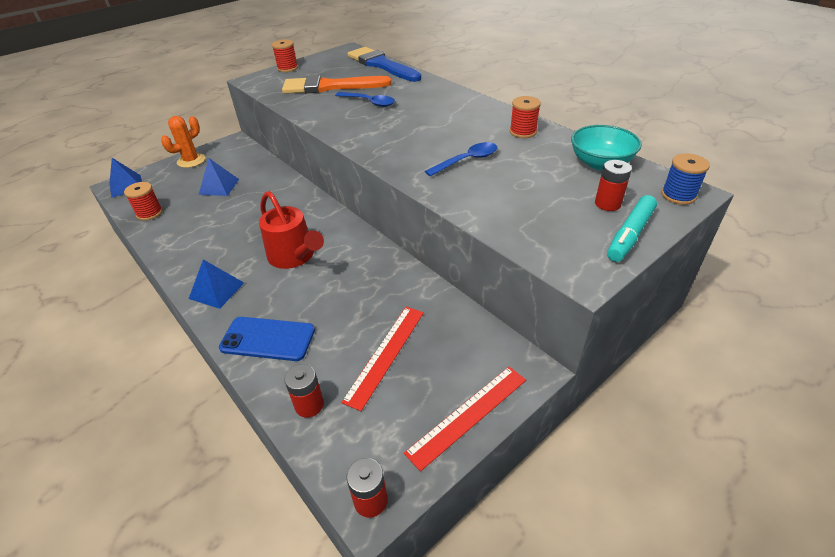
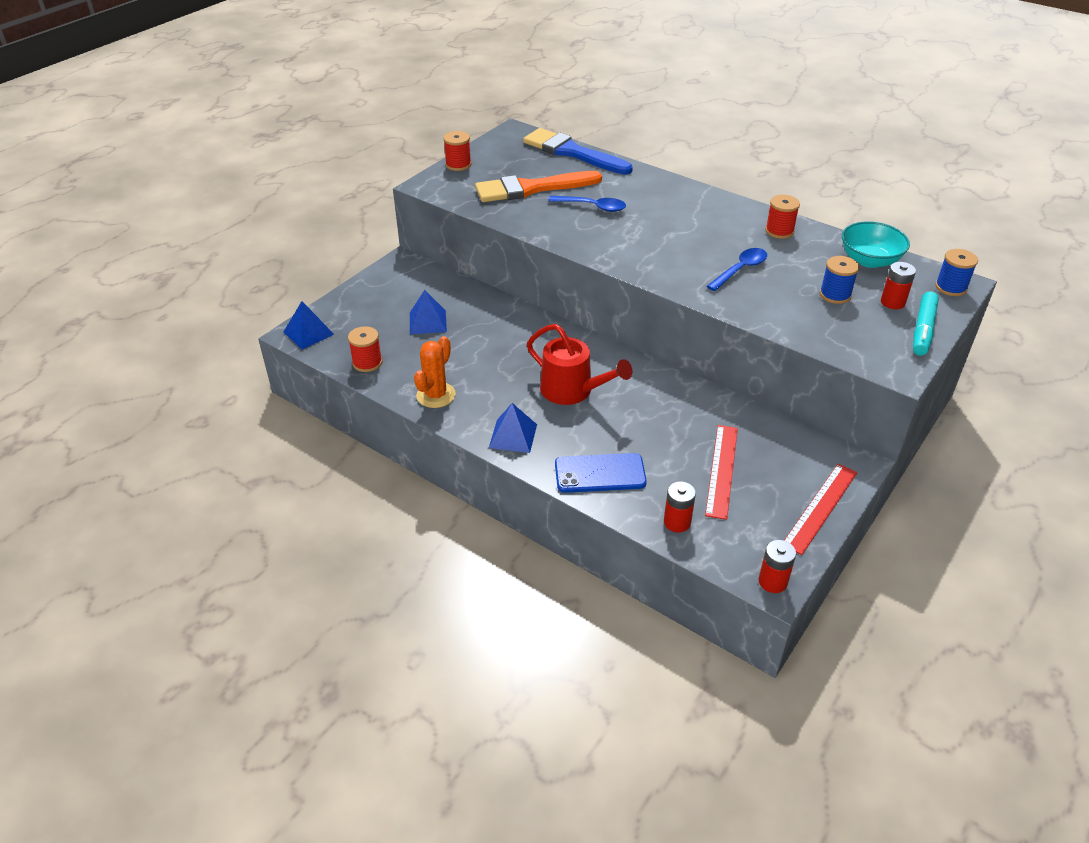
camera: 15 degrees left, 0 degrees up
orange cactus [161,116,205,168] -> orange cactus moved to [414,336,456,408]
none -> blue spool [820,256,859,304]

